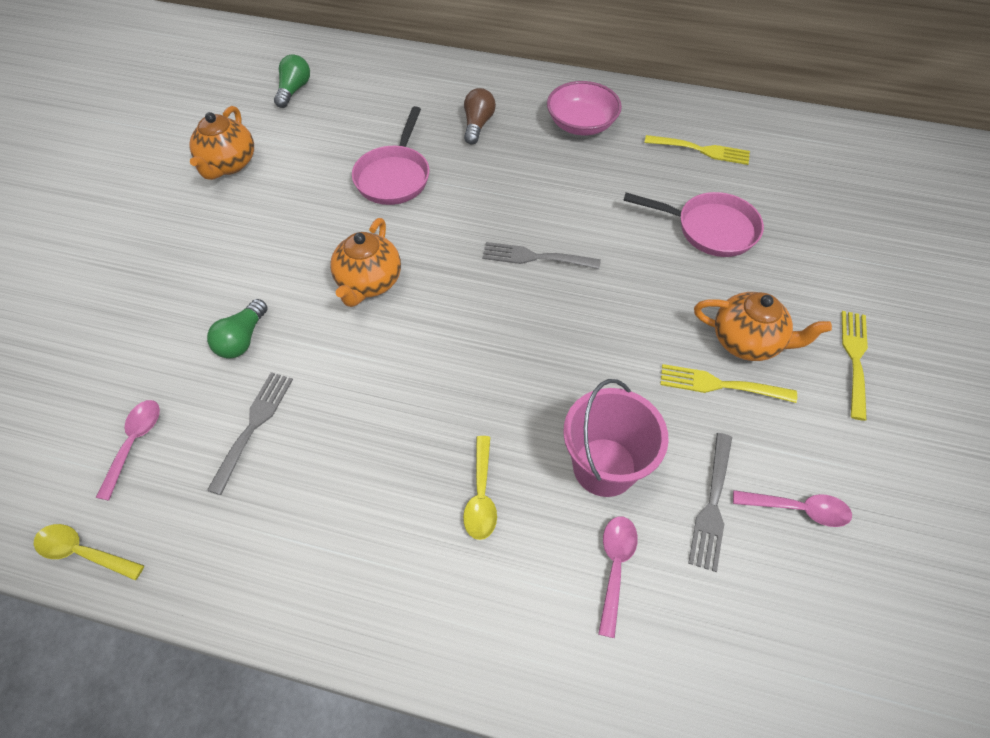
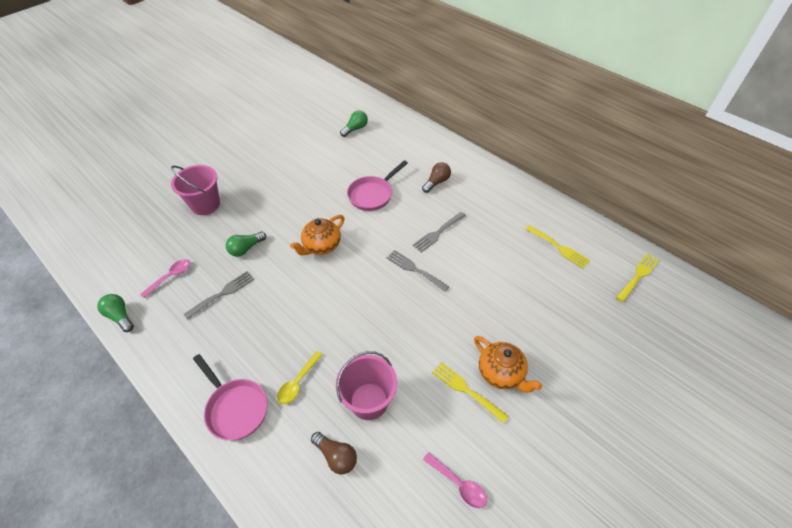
camera: 30 degrees right, 5 degrees down
yellow spoon [34,524,144,580] -> green light bulb [97,294,134,332]
orange teapot [189,106,254,180] -> none
pink bowl [547,81,622,135] -> none
pink spoon [598,516,638,638] -> brown light bulb [311,432,357,474]
pink pan [623,192,764,257] -> pink pan moved to [193,354,268,440]
grey fork [688,433,732,572] -> grey fork moved to [412,212,466,252]
yellow fork [842,311,868,421] -> yellow fork moved to [616,254,659,302]
none -> pink bucket [171,165,220,215]

